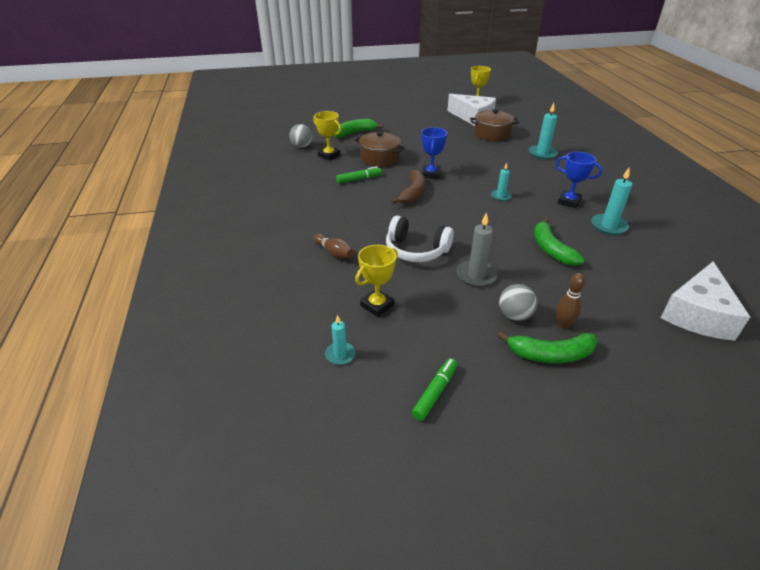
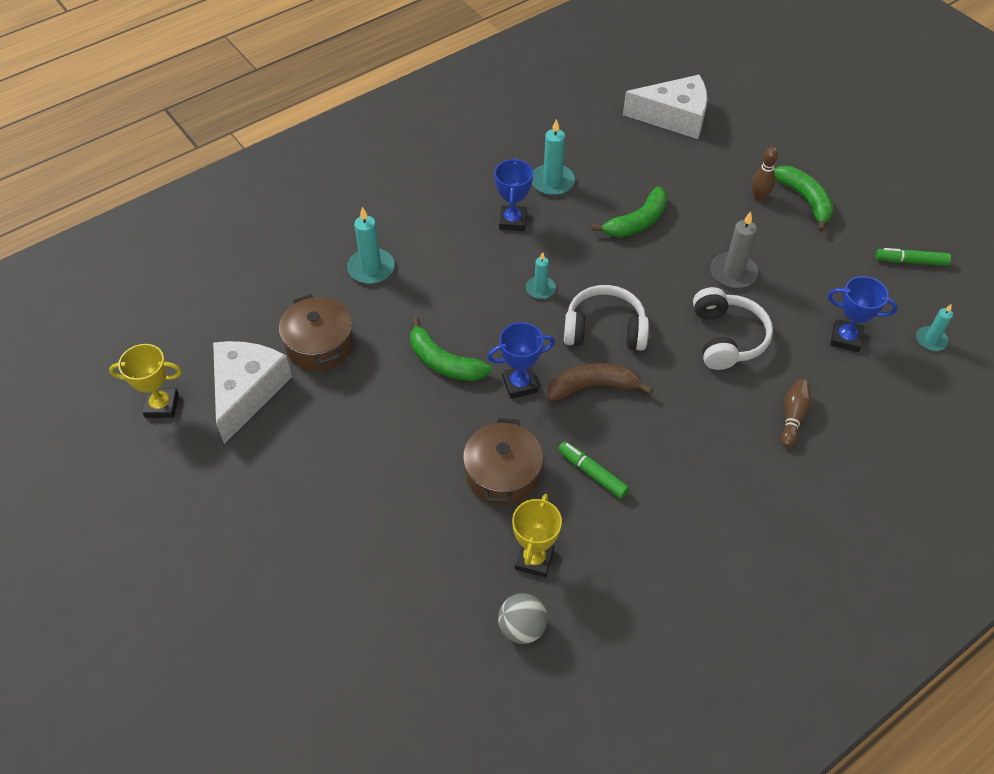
camera: 115 degrees left, 15 degrees up
green banana [333,119,384,138] -> green banana moved to [410,317,492,381]
yellow trophy [355,245,398,317] -> blue trophy [828,276,898,352]
grey ball [499,284,537,321] -> none
none -> white headphones [564,285,649,351]

